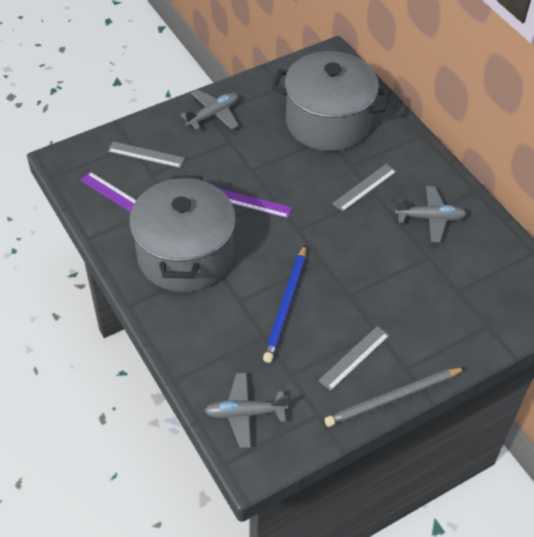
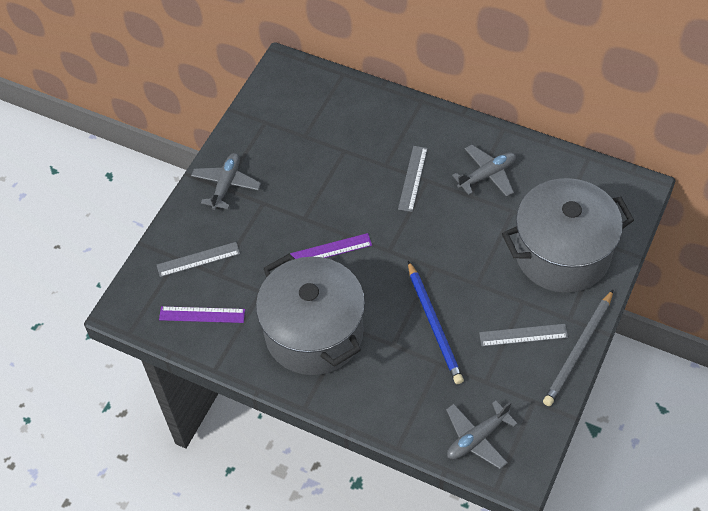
camera: 30 degrees left, 5 degrees up
grey pot [271,51,391,151] -> grey pot moved to [502,178,634,293]
grey ruler [318,326,390,391] -> grey ruler turned 75 degrees clockwise [479,324,568,347]

